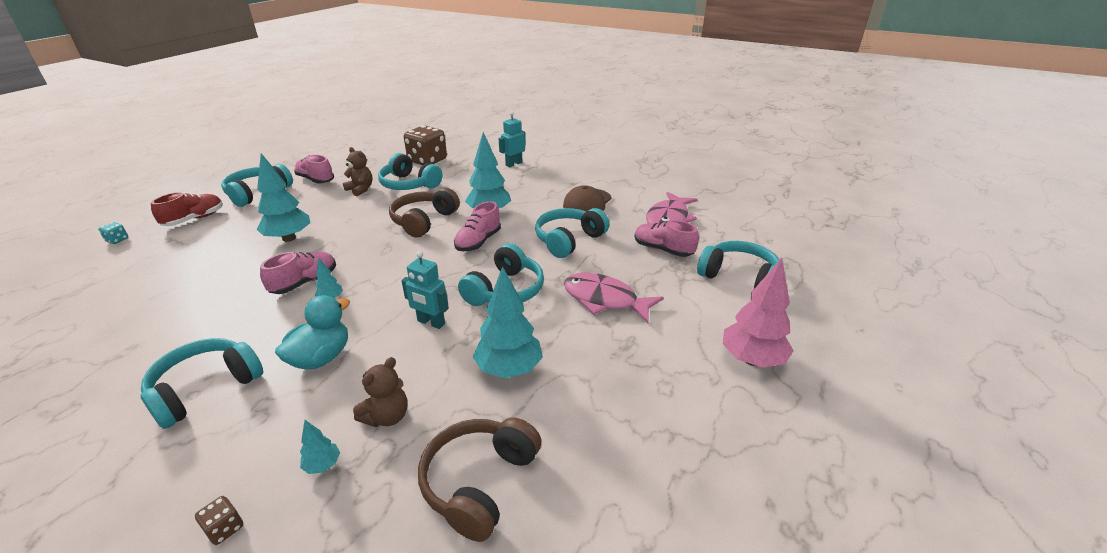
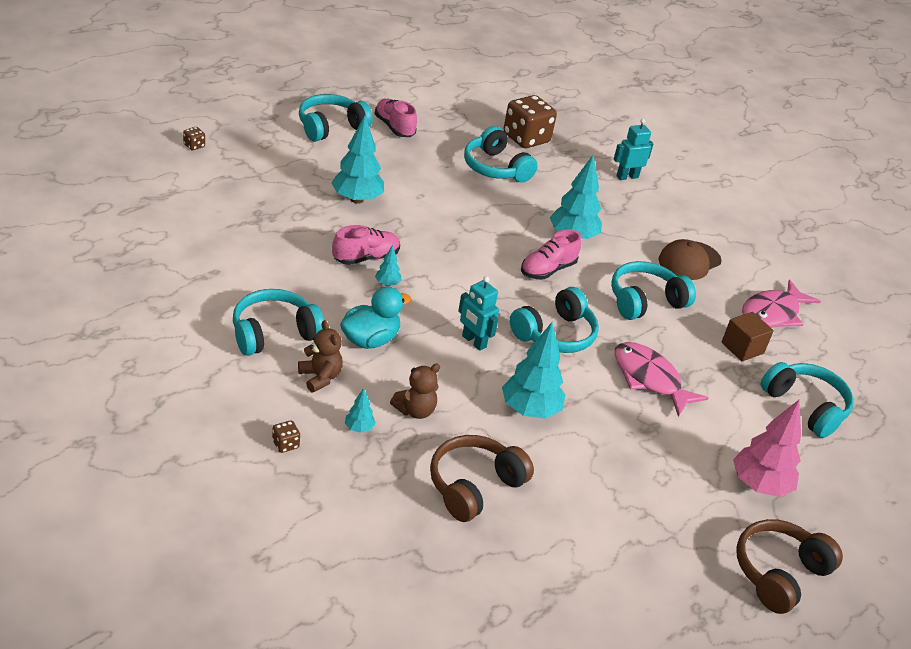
camera: 15 degrees right, 5 degrees up
turquoise dice [98,222,128,244] -> brown dice [183,127,205,150]
red shoe [151,192,223,226] -> none
brown teddy bear [343,147,373,196] -> brown teddy bear moved to [298,320,343,393]
brown headphones [389,188,460,238] -> brown headphones moved to [737,519,843,614]
pink shoe [635,220,699,257] -> brown cube [721,312,774,361]

